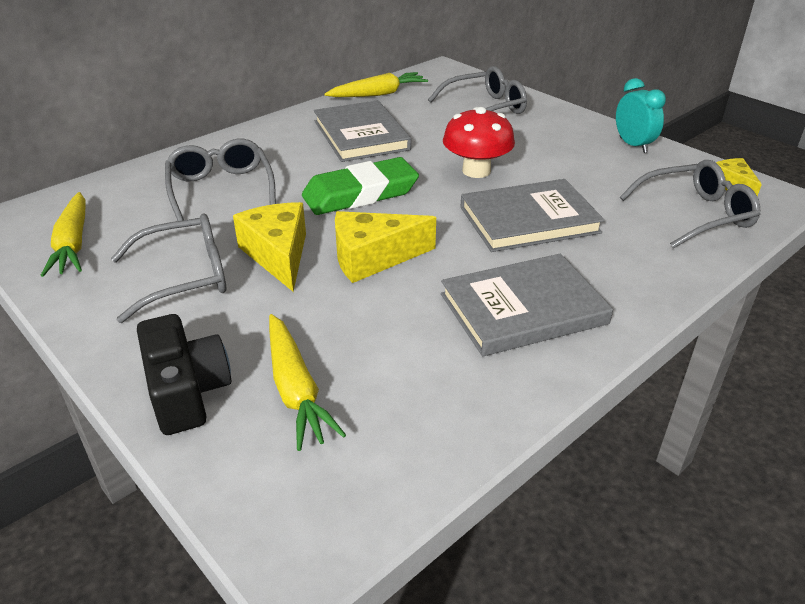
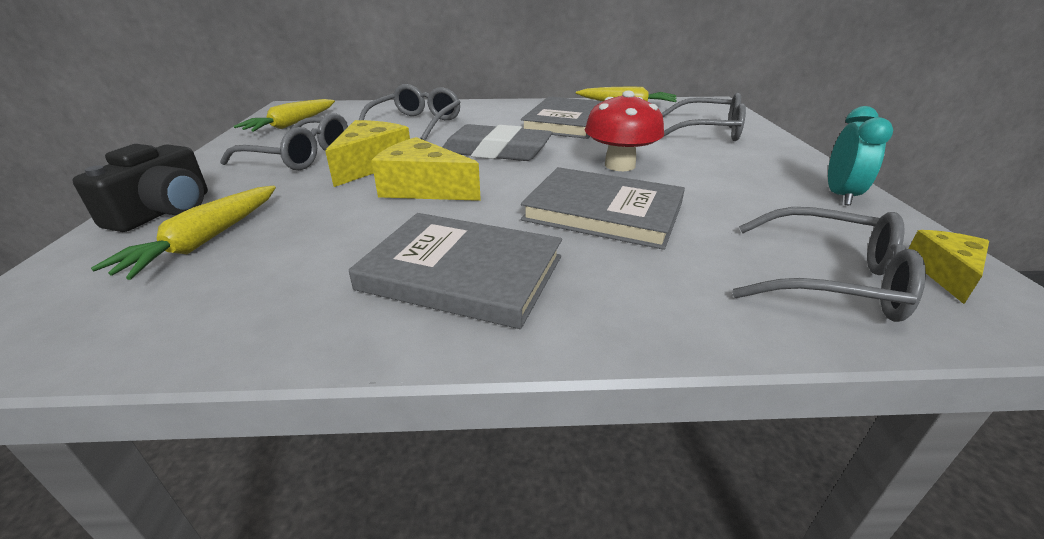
camera: 40 degrees right, 5 degrees down
green eraser [302,157,419,215] -> grey eraser [442,124,552,161]

